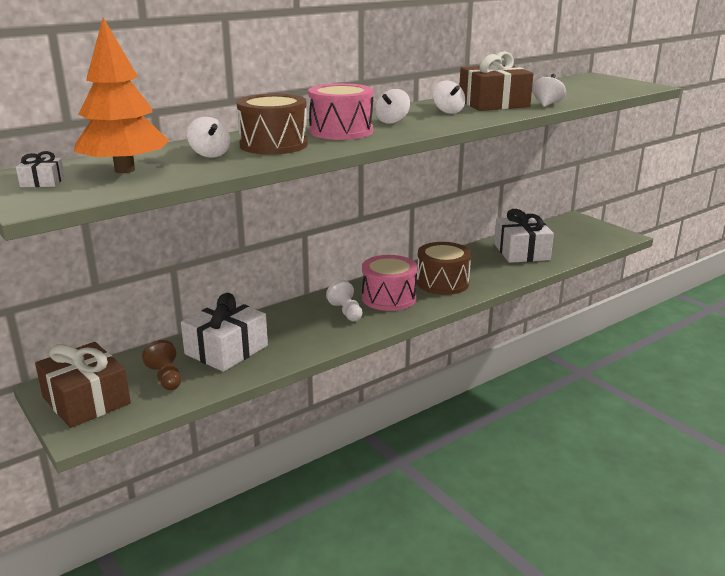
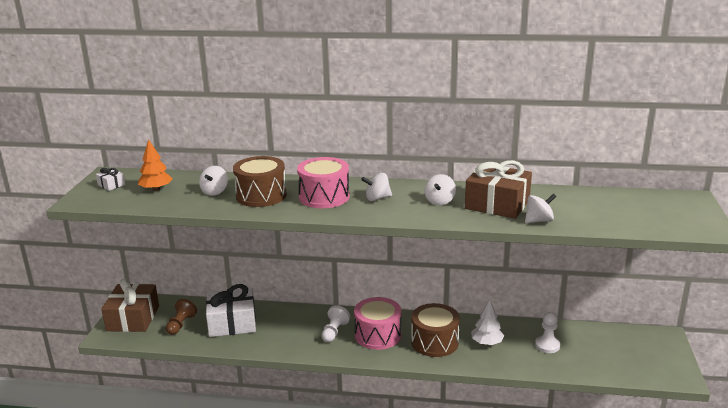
camera: 45 degrees right, 0 degrees up
orange tree [74,18,169,173] -> orange tree [138,139,173,191], size x0.57
white gift [494,209,554,263] -> white pawn [535,312,560,353]
none -> white tree [471,299,504,345]

